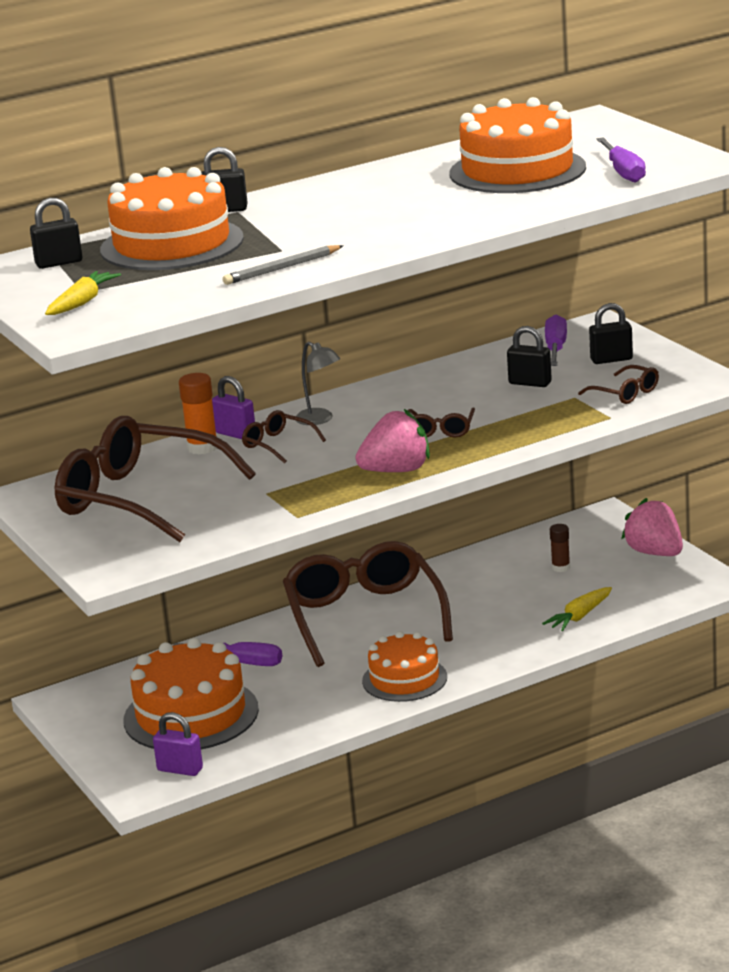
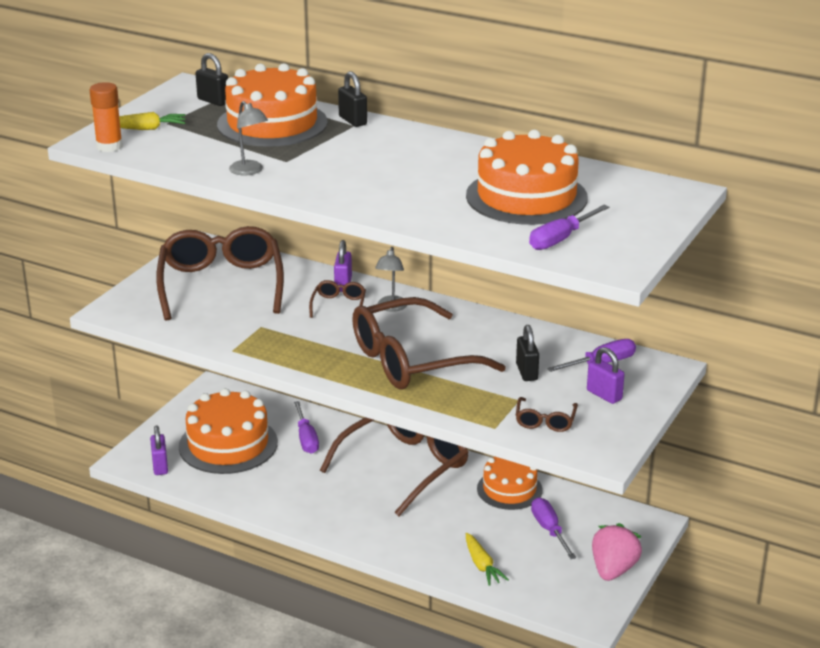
camera: 55 degrees right, 5 degrees up
orange glue stick [179,373,217,455] -> orange glue stick moved to [90,82,123,152]
grey pencil [223,245,343,285] -> grey lamp [229,101,268,176]
pink strawberry [355,409,430,472] -> none
orange cake [362,631,447,702] -> orange cake moved to [477,457,543,510]
brown glasses [408,407,475,438] -> brown glasses [352,297,506,390], size x2.38
yellow carrot [542,587,612,631] -> yellow carrot turned 120 degrees counterclockwise [466,533,509,586]
brown glue stick [550,524,570,572] -> purple screwdriver [531,497,576,559]
black padlock [589,303,633,364] -> purple padlock [587,347,625,404]

